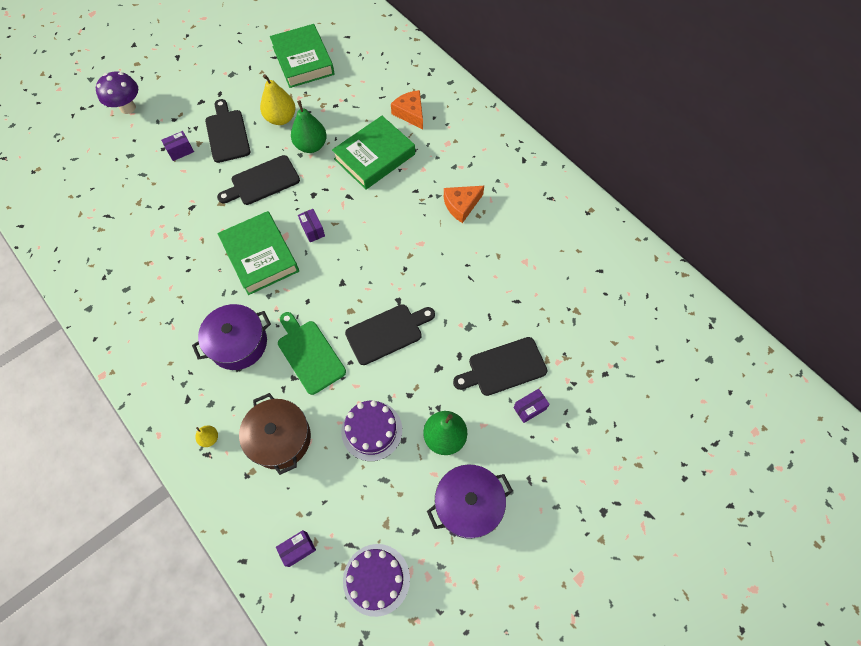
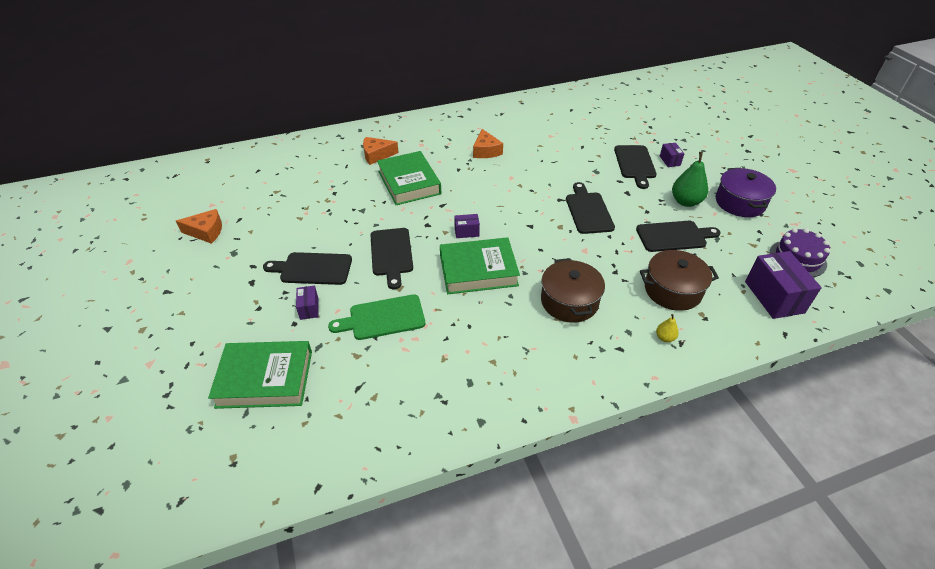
camera: 70 degrees left, 20 degrees down
purple mushroom [96,72,138,114] -> none
purple pot [192,304,271,370] -> brown pot [541,258,605,323]
yellow pear [260,74,295,125] -> none
green book [270,24,335,88] -> green book moved to [208,341,312,409]
purple box [276,530,316,567] -> purple box [745,251,822,319], size x2.00
green cutting board [278,312,346,395] -> green cutting board moved to [328,294,425,340]
green pear [291,100,327,153] -> none
purple cake [341,400,402,461] -> black cutting board [636,221,721,252]
none -> orange cheese [176,209,222,244]

